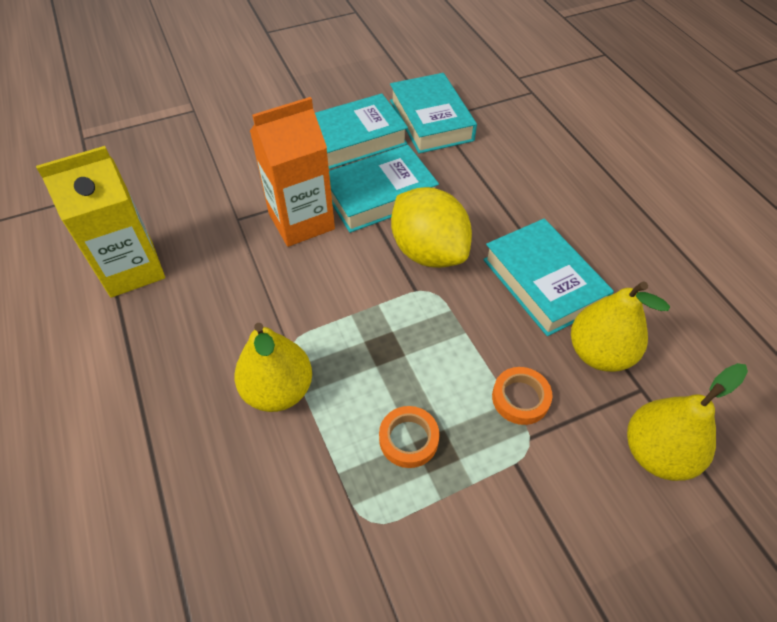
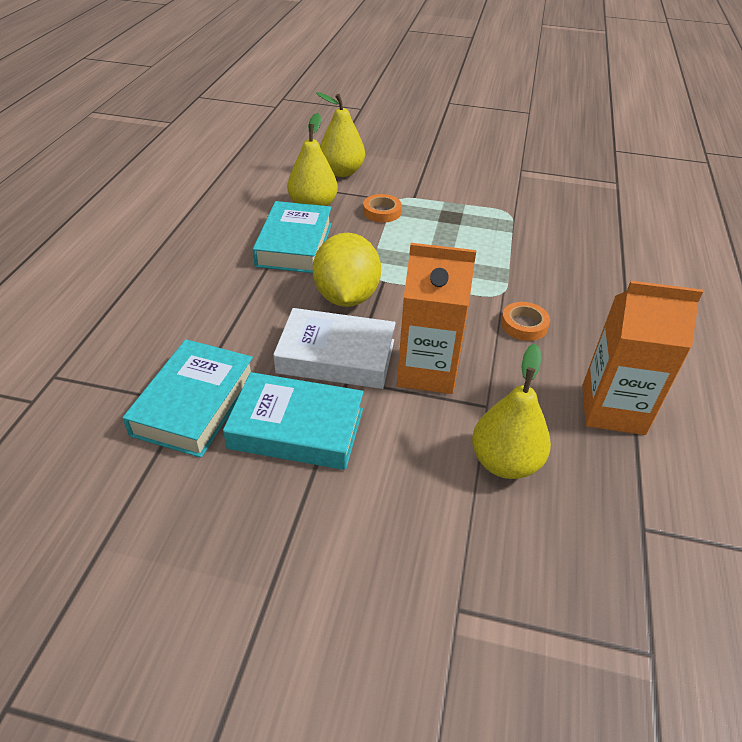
camera: 145 degrees left, 10 degrees down
yellow carton [36,146,165,298] -> orange carton [582,281,703,435]
yellow pear [234,323,312,412] -> yellow pear moved to [472,344,551,479]
turquoise book [329,145,439,233] -> white book [273,308,395,389]
orange tape [379,406,440,468] -> orange tape moved to [501,302,550,341]

